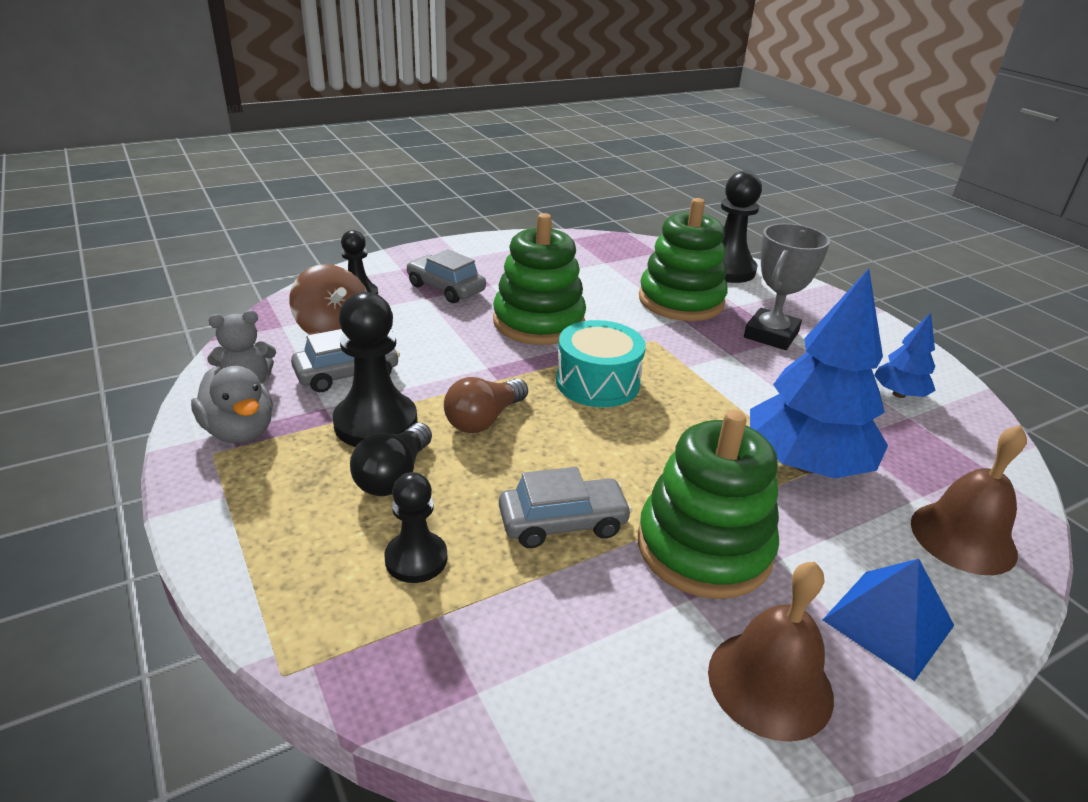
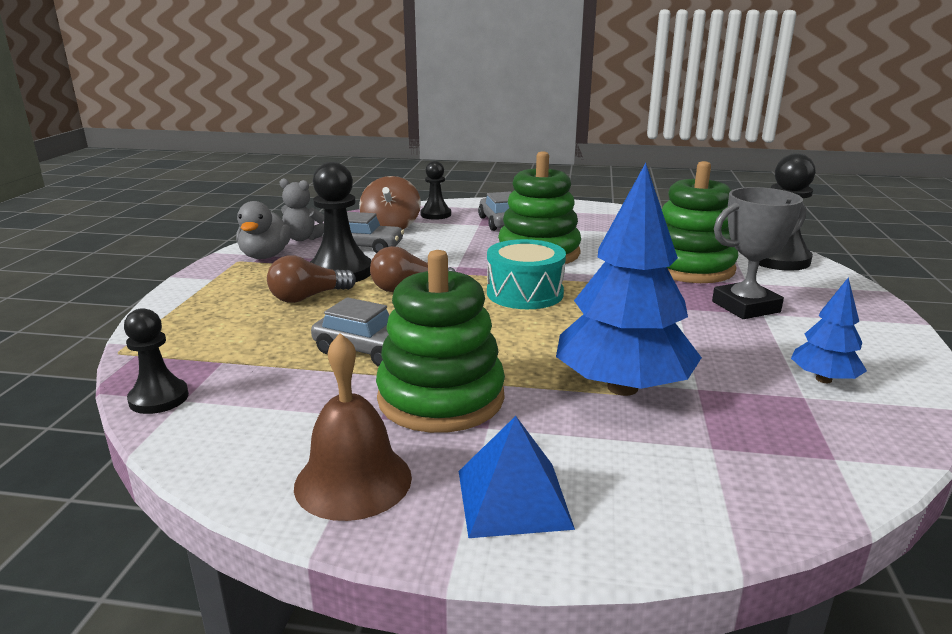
camera: 40 degrees right, 10 degrees down
black light bulb [350,423,432,496] -> brown light bulb [267,255,356,303]
black pawn [384,472,447,583] -> black pawn moved to [124,308,189,414]
brown bell [911,425,1027,575] -> none

